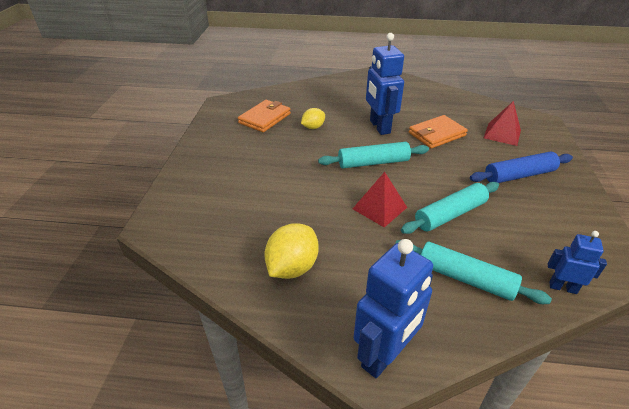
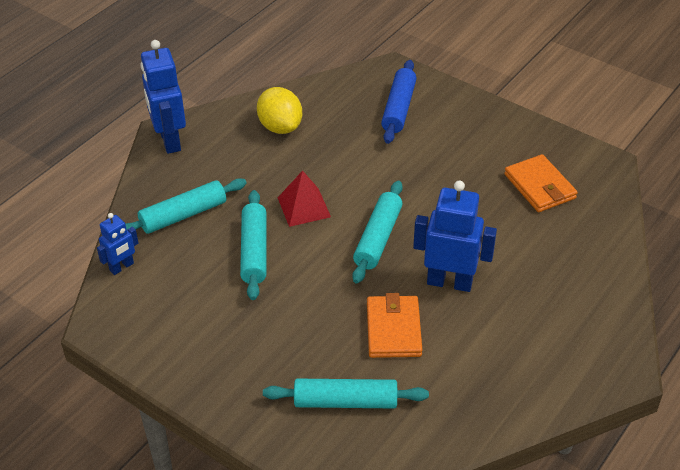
camera: 120 degrees right, 5 degrees up
yellow lemon [301,108,325,129] -> none
blue rolling pin [470,152,573,183] -> blue rolling pin moved to [381,60,417,144]
red pyramid [484,101,521,146] -> turquoise rolling pin [263,379,429,408]

